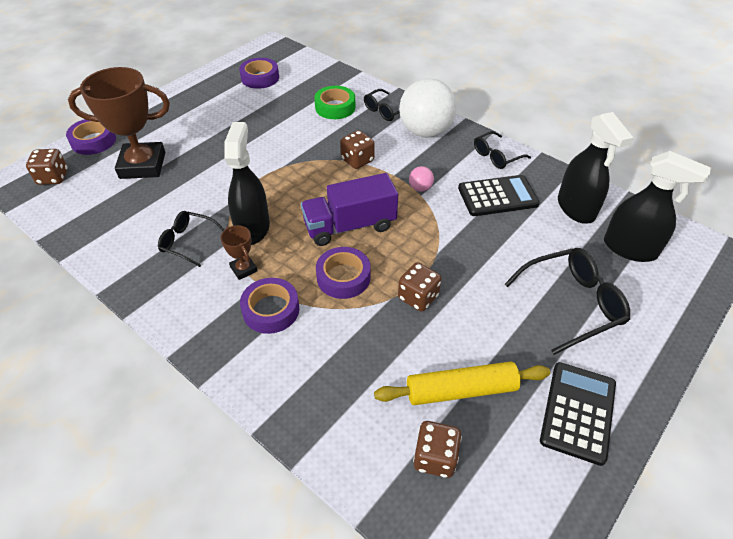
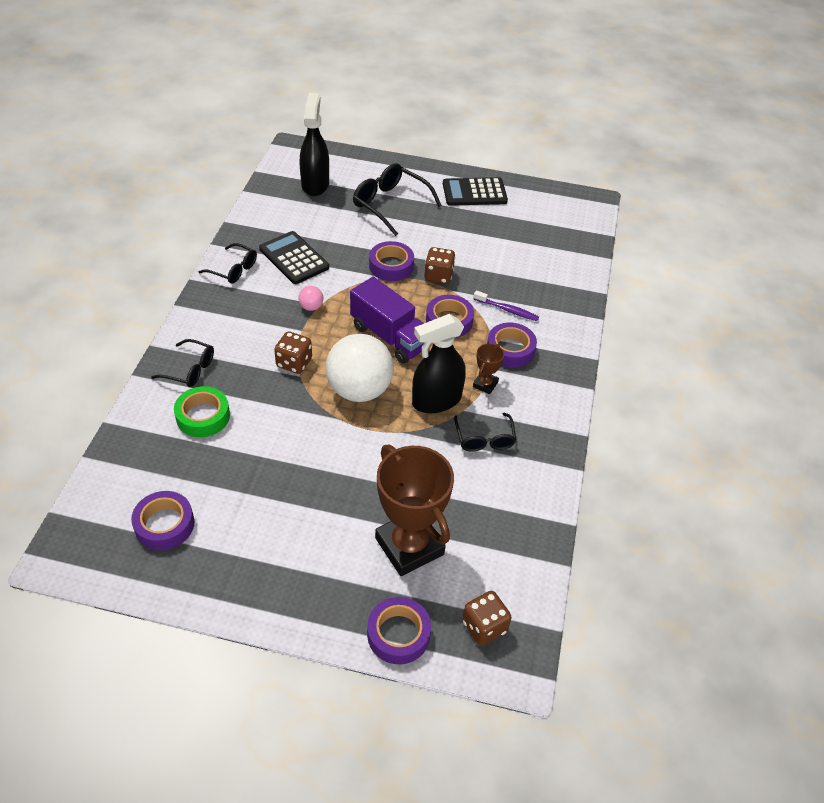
camera: 120 degrees left, 0 degrees up
yellow rolling pin [374,362,550,405] -> none
white ball [399,78,456,138] -> white ball moved to [325,334,394,402]
brown dice [413,421,462,478] -> none
black spray bottle [558,112,633,224] -> none
none -> purple tape [369,241,414,281]
none -> purple toothbrush [474,290,539,321]

